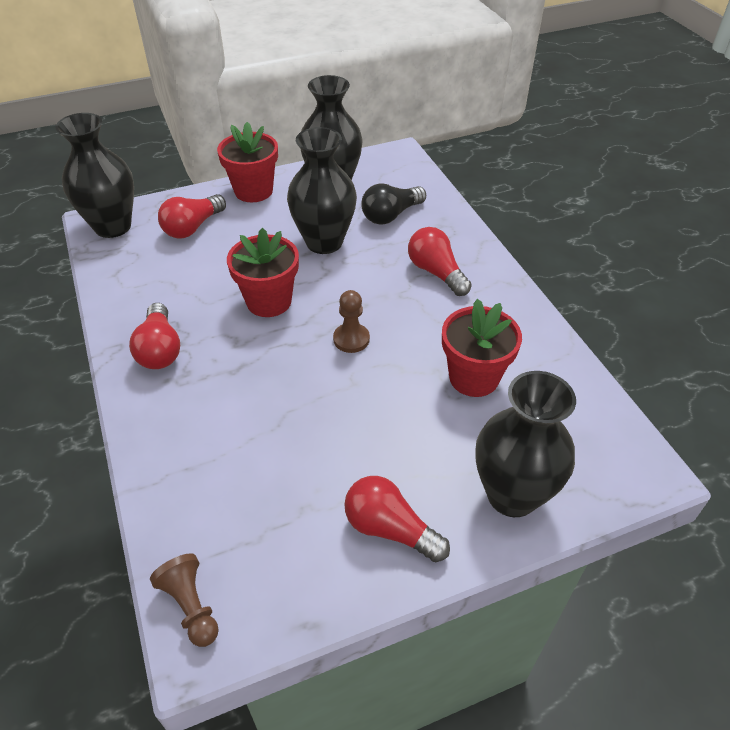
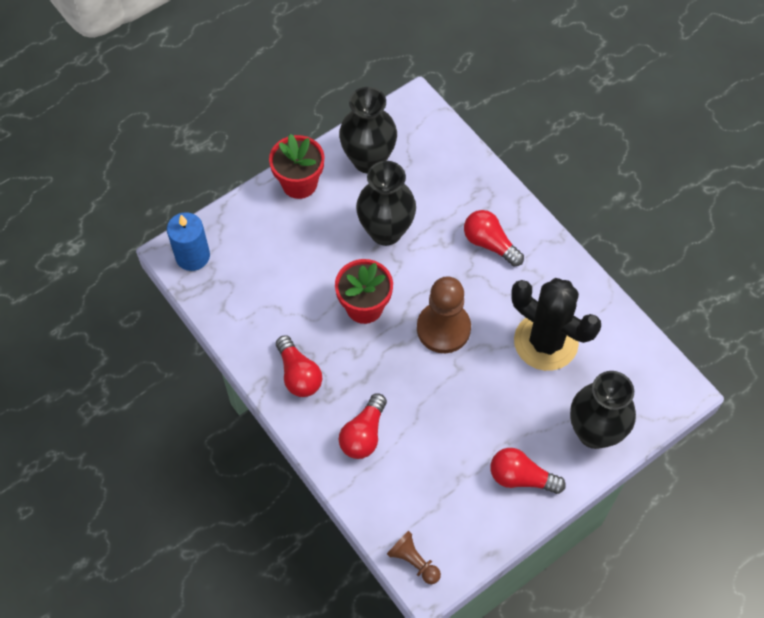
camera: 15 degrees left, 15 degrees up
black vase [56,113,134,238] -> blue candle [167,212,210,271]
red light bulb [158,194,226,238] -> red light bulb moved to [339,393,387,459]
brown pawn [333,290,370,353] -> brown pawn [417,276,471,353], size x1.85
black light bulb [361,183,426,225] -> none
red flower pot [442,299,522,397] -> black cactus [511,278,601,371]

